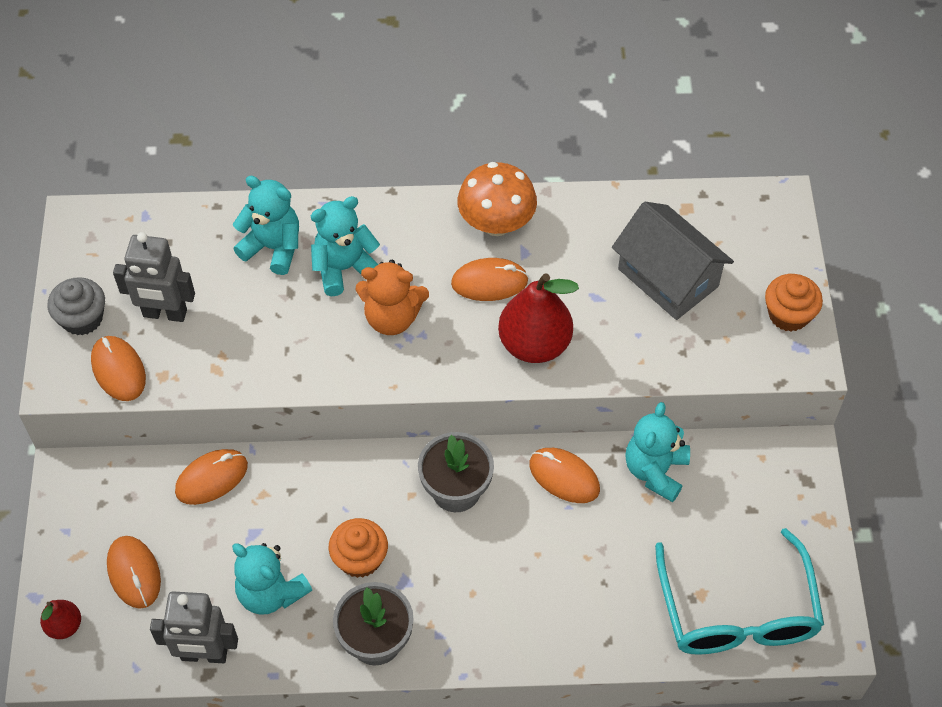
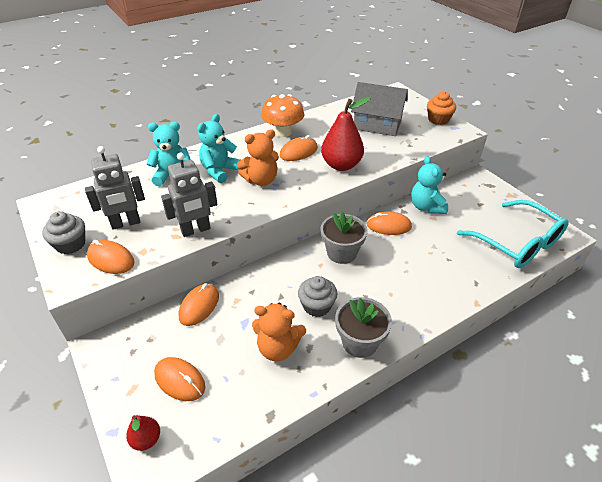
camera: 30 degrees left, 15 degrees down
grey robot [150,591,238,663] -> grey robot moved to [161,153,218,237]
turquoise teddy bear [232,543,312,615] -> orange teddy bear [252,303,306,361]
orange cupcake [329,518,388,578] -> grey cupcake [298,276,337,317]

